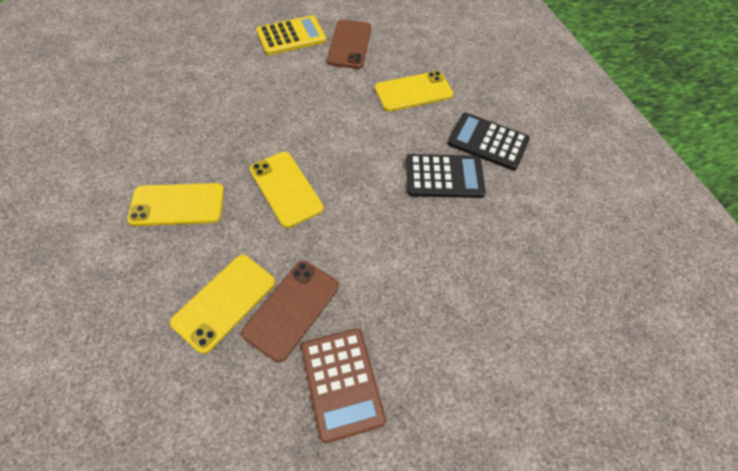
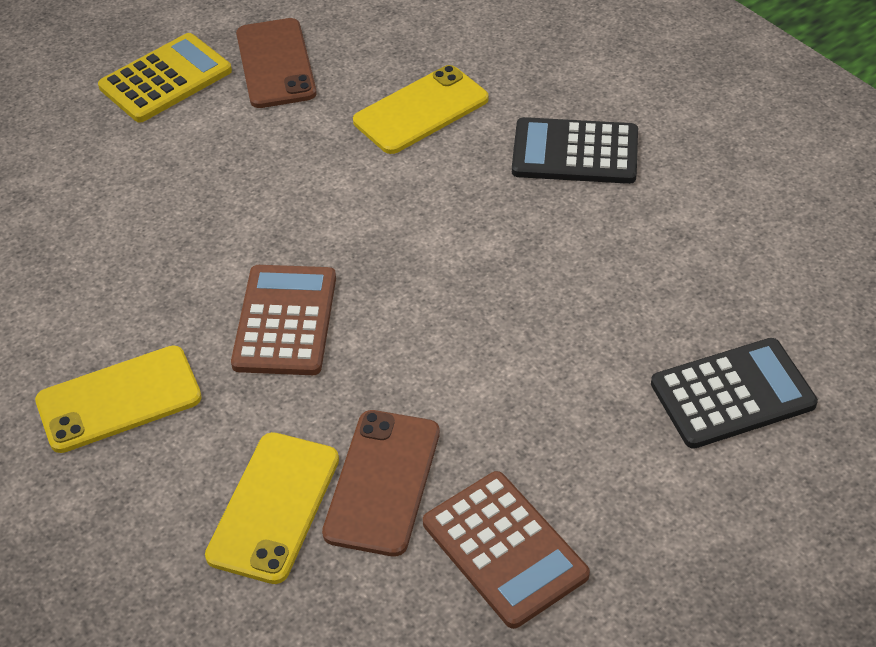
camera: 15 degrees left, 10 degrees down
yellow phone [250,152,324,228] -> brown calculator [231,265,336,375]
black calculator [406,154,486,198] -> black calculator moved to [651,338,818,449]

